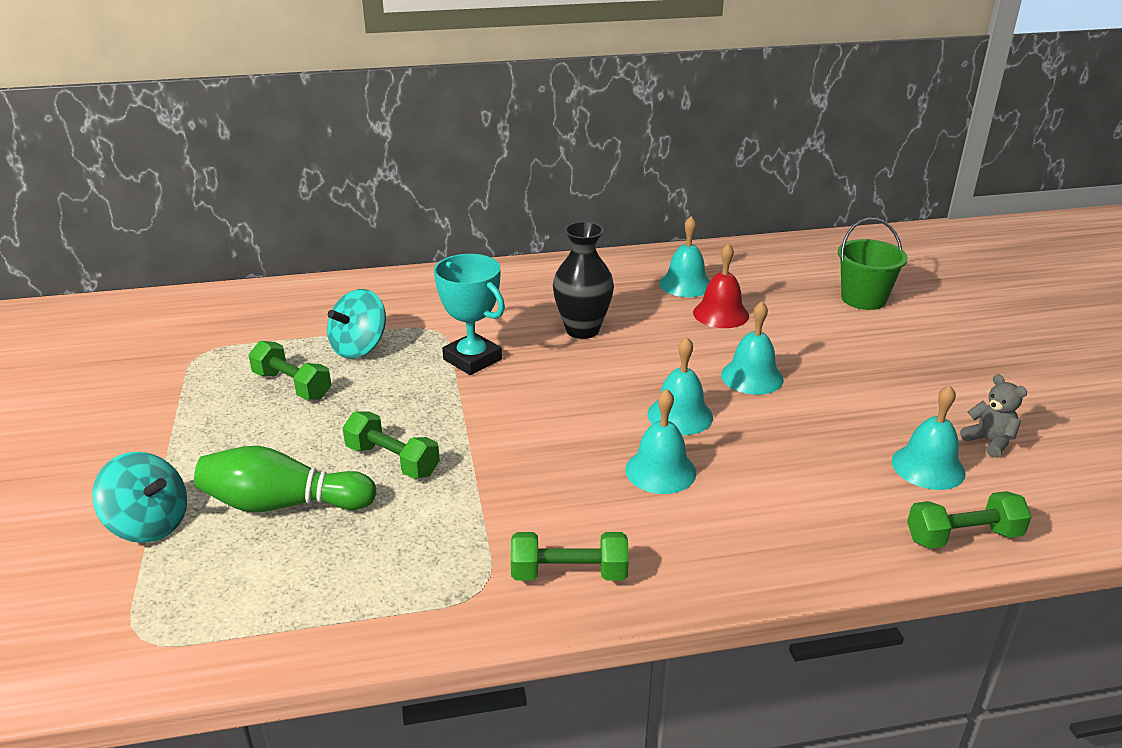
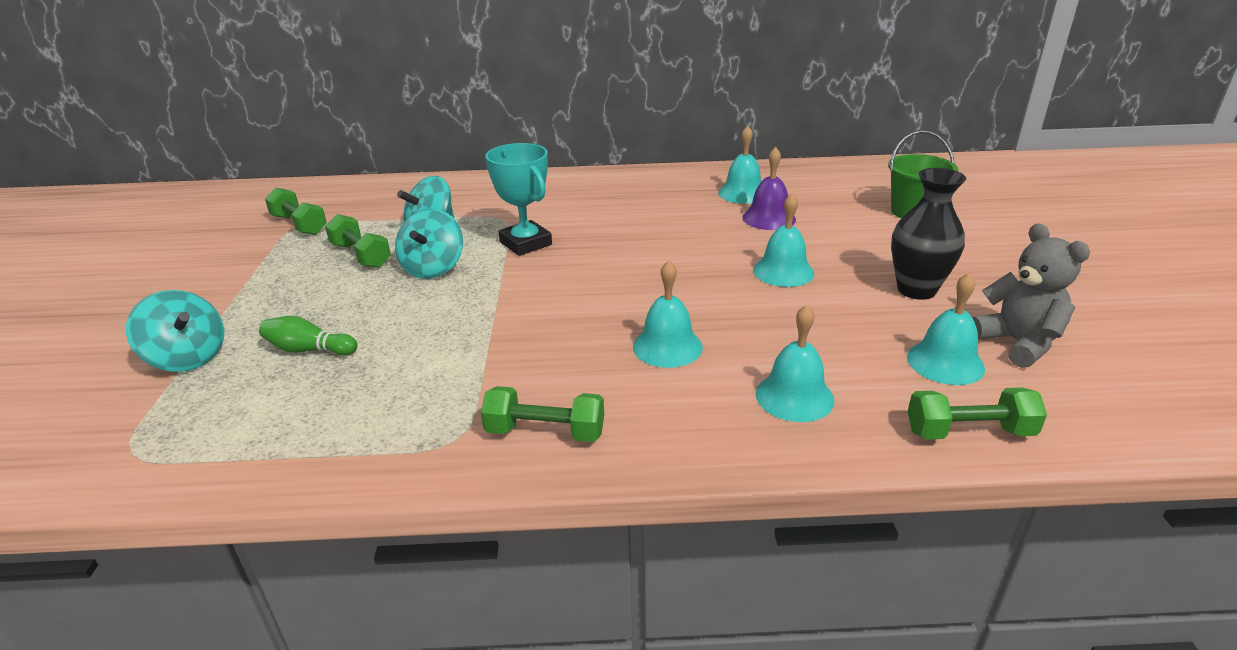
camera: 10 degrees right, 0 degrees up
green bowling pin [194,446,377,512] -> green bowling pin [259,316,358,356], size x0.60
green dumbbell [343,411,440,479] -> green dumbbell moved to [265,188,327,235]
black vase [553,222,614,339] -> black vase moved to [891,168,966,300]
turquoise bell [647,337,713,435] -> turquoise bell moved to [756,305,835,422]
red bell [693,243,749,328] -> purple bell [742,147,796,230]
grey teddy bear [960,374,1027,457] -> grey teddy bear [972,223,1090,368], size x1.63
none -> turquoise spinning top [395,209,463,279]

